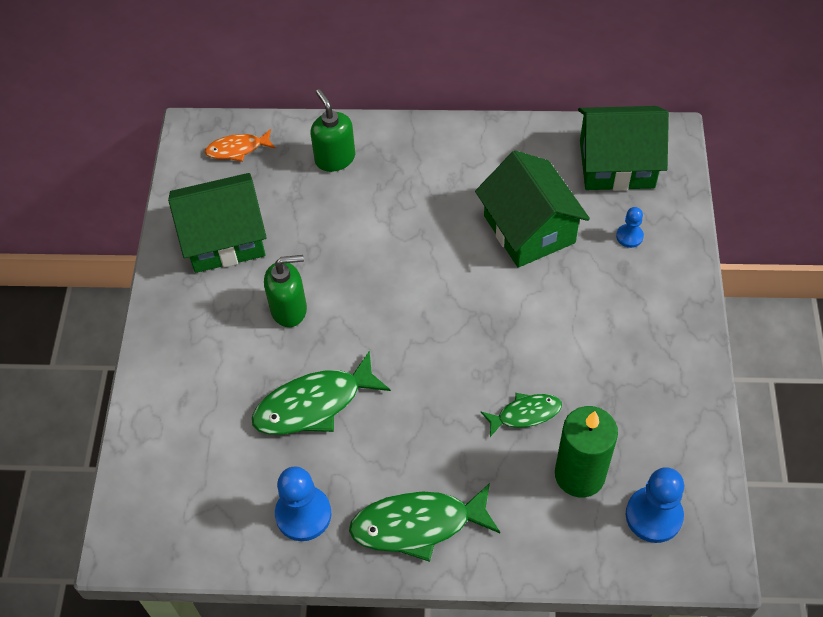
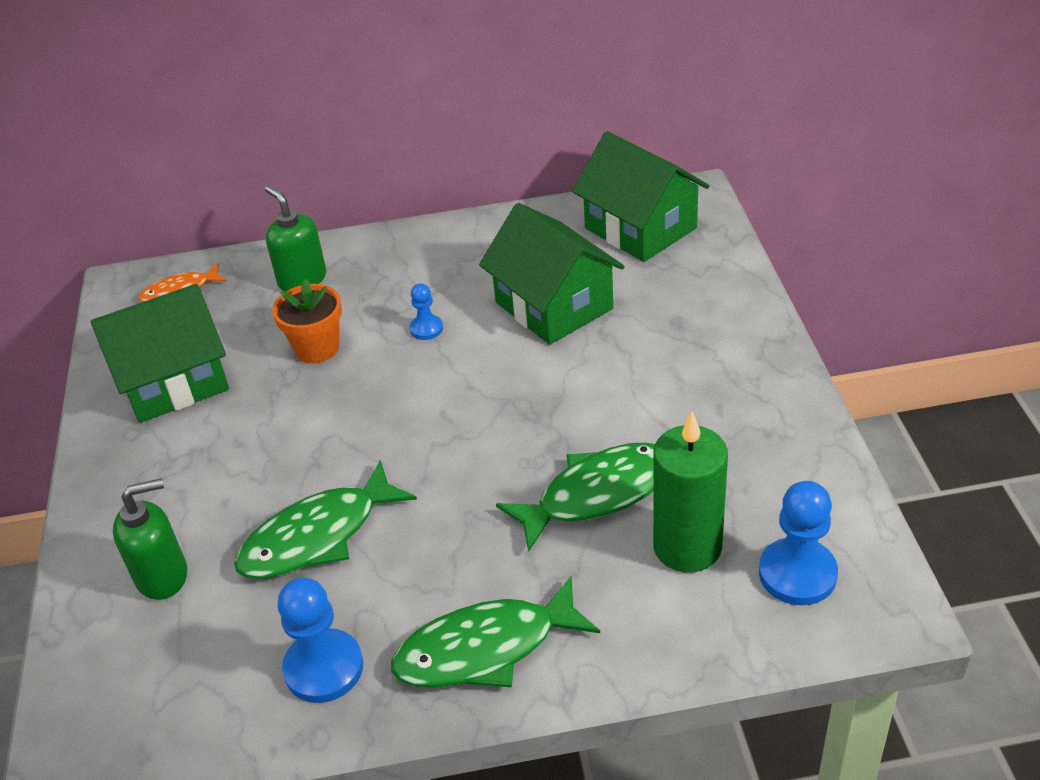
camera: 10 degrees left, 15 degrees down
green soap dispenser [264,255,307,327] -> green soap dispenser moved to [113,478,187,600]
green fish [481,393,562,437] -> green fish [496,442,656,552], size x1.74
green house [578,106,669,191] -> green house turned 60 degrees clockwise [572,131,709,262]
blue pawn [616,207,644,248] -> blue pawn moved to [410,284,443,340]
none -> orange flower pot [272,279,342,363]

